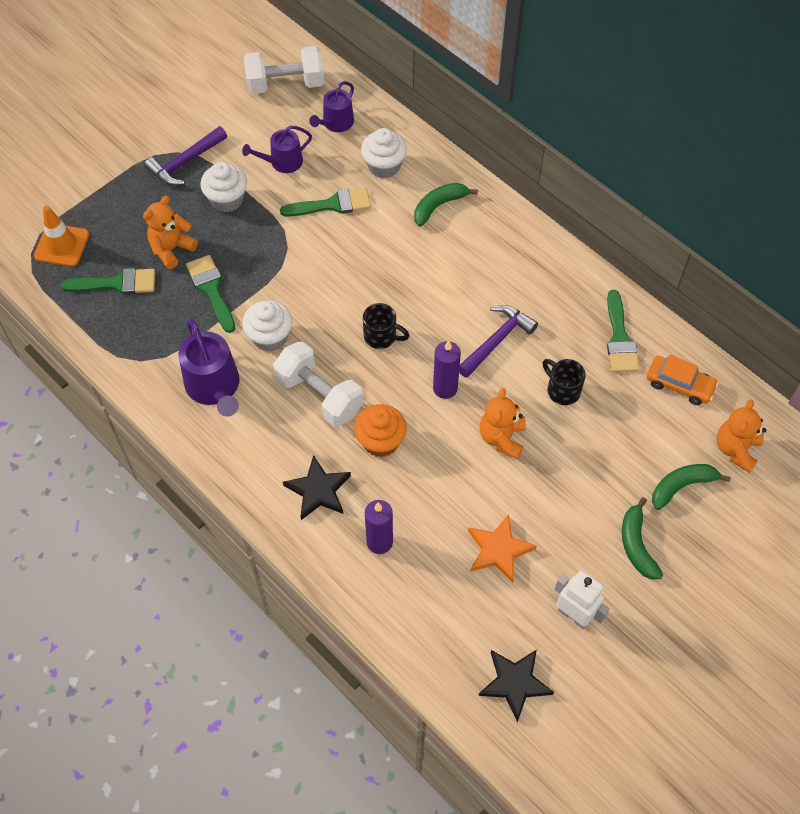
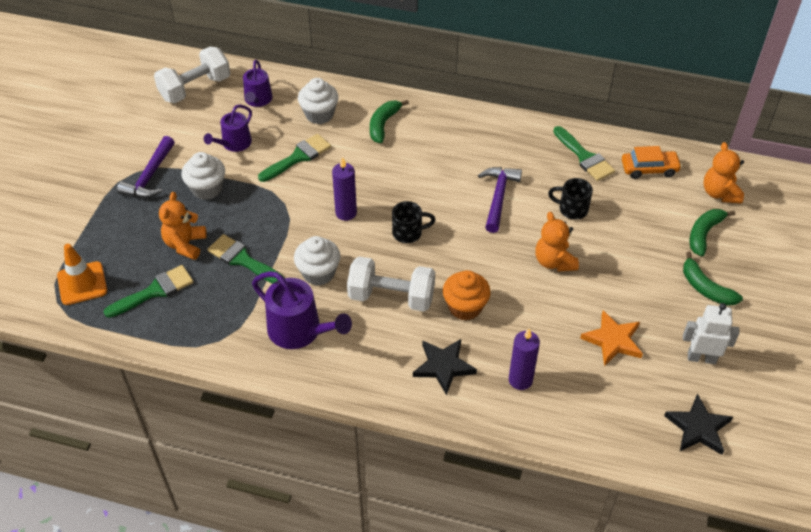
camera: 30 degrees left, 10 degrees down
purple candle [433,340,461,399] -> purple candle moved to [332,157,357,221]

